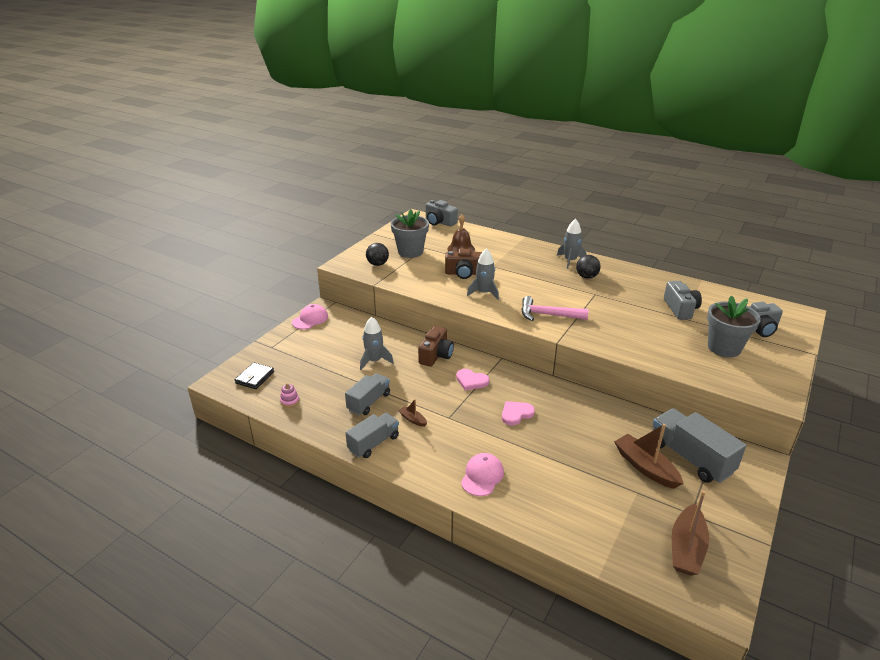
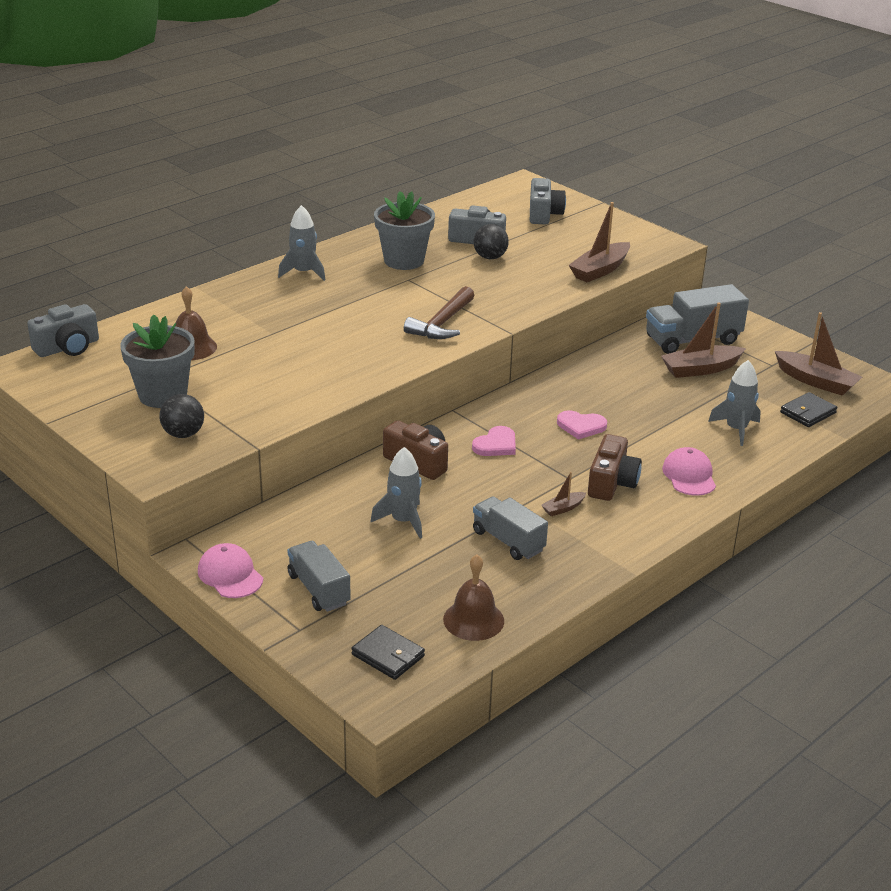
camera: 75 degrees left, 0 degrees up
pink stacking toy [280,383,299,407] -> brown bell [443,555,504,641]
grey truck [345,413,399,458] -> grey truck moved to [288,541,351,612]
brown camera [445,249,482,279] -> brown camera moved to [588,434,642,501]
pink cap [461,453,504,496] -> pink cap turned 45 degrees clockwise [662,447,716,496]
grey rocket [467,248,499,300] -> grey rocket moved to [708,360,761,446]
pink heart [502,401,535,425] -> pink heart turned 60 degrees counterclockwise [557,411,607,439]
pink hammer [521,296,588,321] -> brown hammer [404,286,475,339]
black ball [576,255,601,279] -> black ball moved to [474,224,509,259]
grey flower pot [707,295,761,357] -> grey flower pot moved to [374,191,435,270]
none -> brown boat [569,202,630,282]
none -> black wallet [780,392,837,427]

